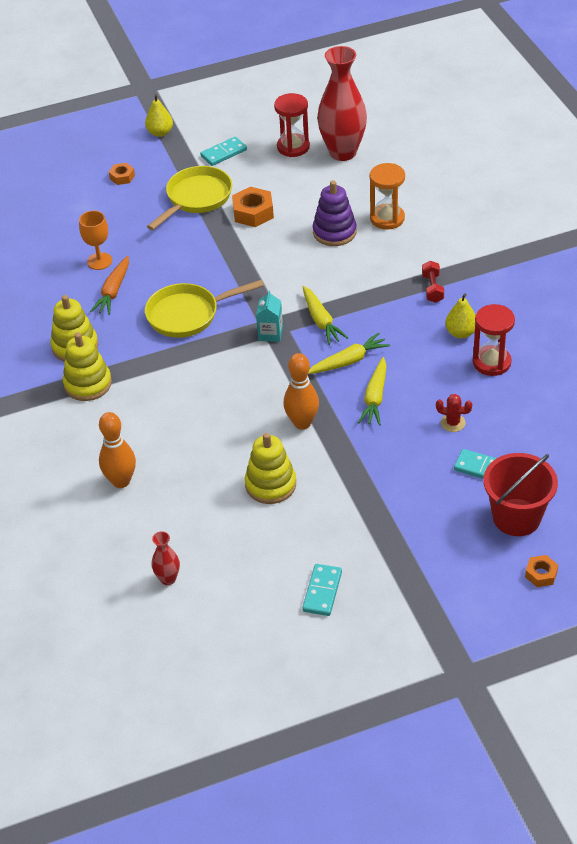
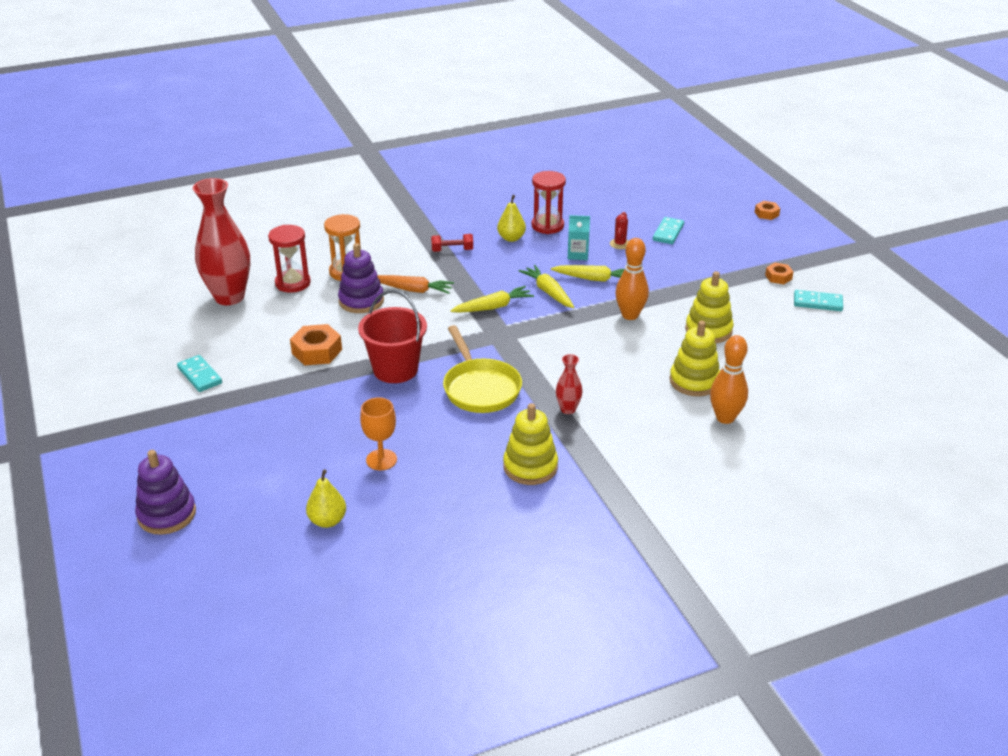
camera: 95 degrees left, 10 degrees down
yellow stacking toy [63,332,112,401] -> yellow stacking toy moved to [670,321,720,396]
orange carrot [90,256,129,315] -> orange carrot moved to [377,275,454,294]
orange nut [109,163,135,185] -> orange nut moved to [765,263,794,284]
yellow pear [145,94,173,137] -> yellow pear moved to [306,469,346,528]
yellow pan [147,166,232,230] -> none
red vase [151,531,180,585] -> red vase moved to [556,354,582,414]
turquoise carton [256,290,283,342] -> turquoise carton moved to [568,215,590,260]
red hourglass [274,93,310,157] -> red hourglass moved to [268,225,311,293]
red bucket [483,453,558,536] -> red bucket moved to [358,290,427,383]
none -> purple stacking toy [135,450,196,535]

